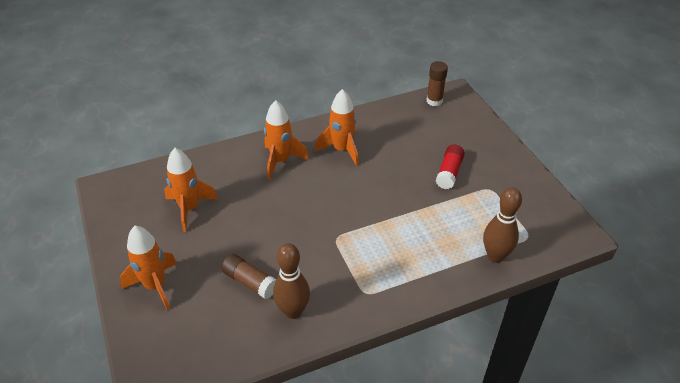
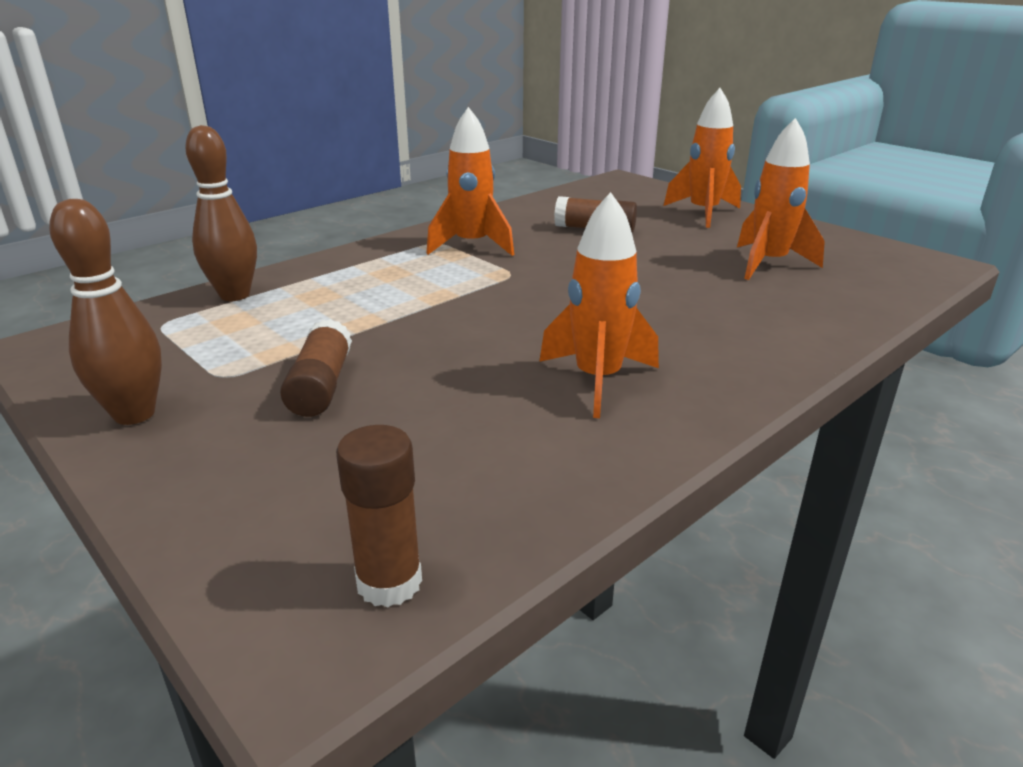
camera: 160 degrees right, 15 degrees down
orange rocket [264,100,309,180] -> orange rocket moved to [427,107,514,256]
brown bowling pin [273,243,310,319] -> brown bowling pin moved to [49,199,162,425]
red glue stick [436,144,465,189] -> brown glue stick [280,319,352,417]

